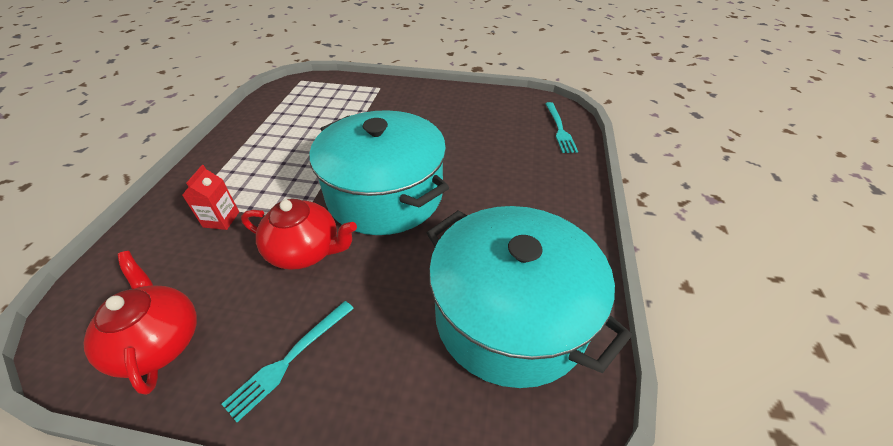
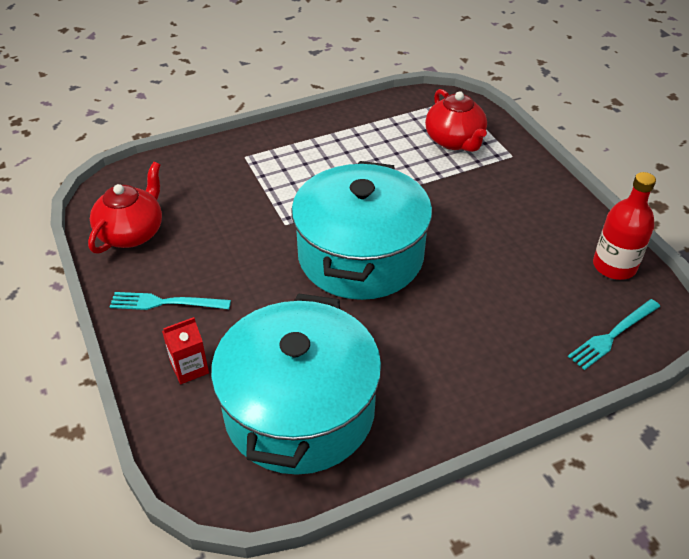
camera: 55 degrees right, 0 degrees up
red carton [182,165,239,230] -> red carton moved to [162,317,209,384]
red teapot [241,199,357,270] -> red teapot moved to [425,89,487,152]
none -> red bottle [593,172,656,280]

